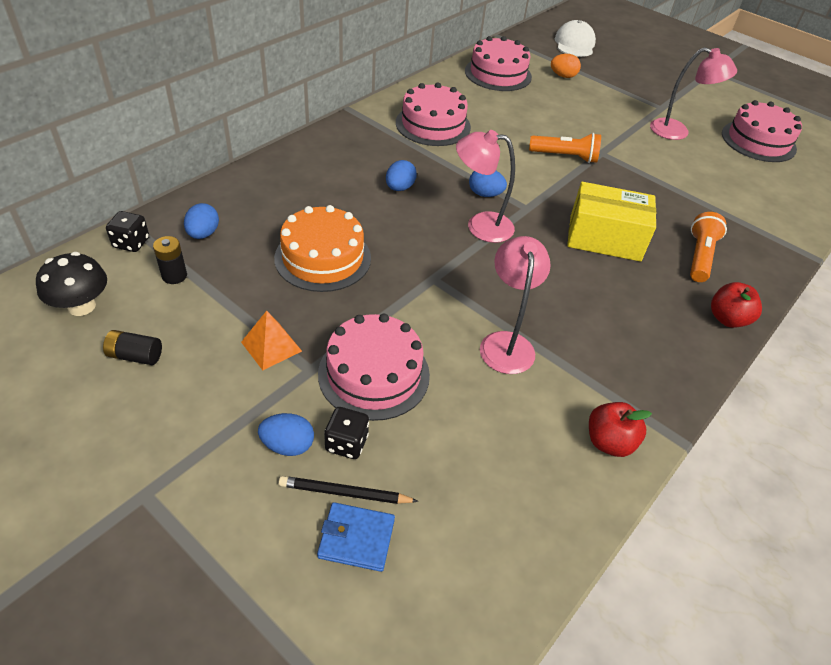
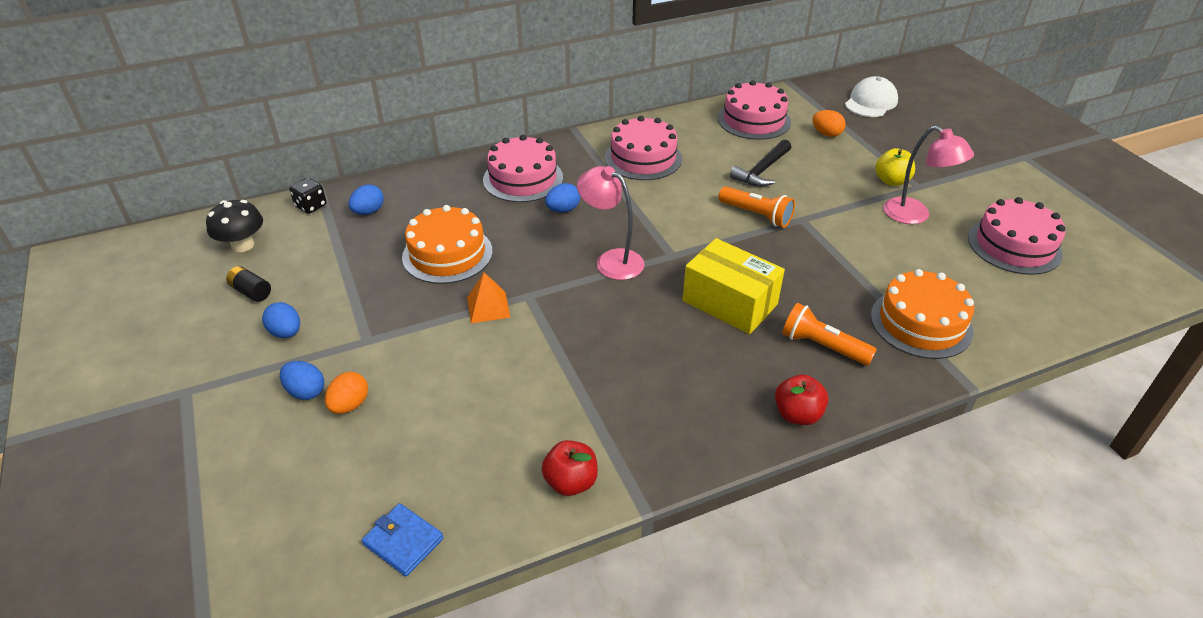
camera: 30 degrees right, 5 degrees down
black battery [153,236,187,284] -> none
orange pyramid [241,311,302,370] -> orange pyramid moved to [467,272,510,323]
black pencil [279,476,418,504] -> none
blue wallet [317,502,395,572] -> blue wallet moved to [362,503,444,577]
pink cake [318,314,430,421] -> pink cake moved to [483,135,563,202]
black dice [324,407,369,459] -> orange egg [325,372,368,414]
blue egg [469,171,507,197] -> blue egg moved to [262,302,300,338]
pink lamp [480,236,551,374] -> none
orange flashlight [690,212,727,282] -> orange flashlight turned 105 degrees counterclockwise [782,303,877,365]
none -> black hammer [730,140,791,187]
none -> orange cake [871,269,974,359]
none -> yellow apple [875,148,915,186]

